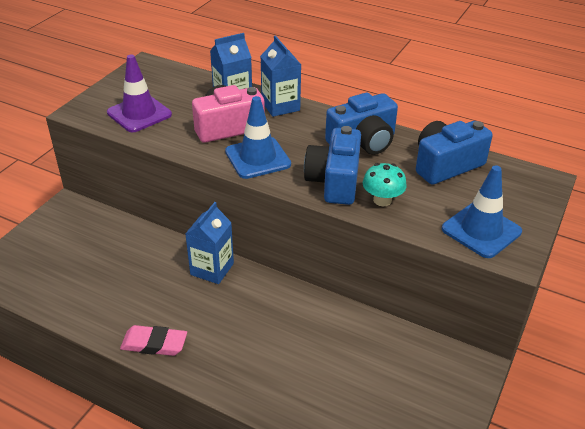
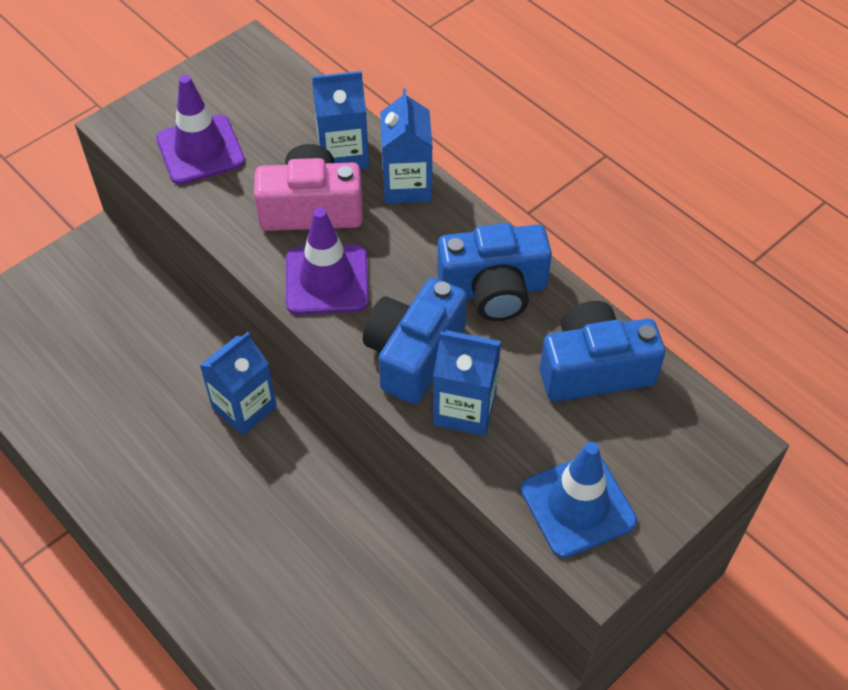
camera: 20 degrees right, 15 degrees up
pink eraser [120,325,187,356] -> none
blue traffic cone [225,96,291,179] -> purple traffic cone [286,208,369,315]
turquoise mushroom [363,163,407,206] -> blue carton [433,330,501,436]

